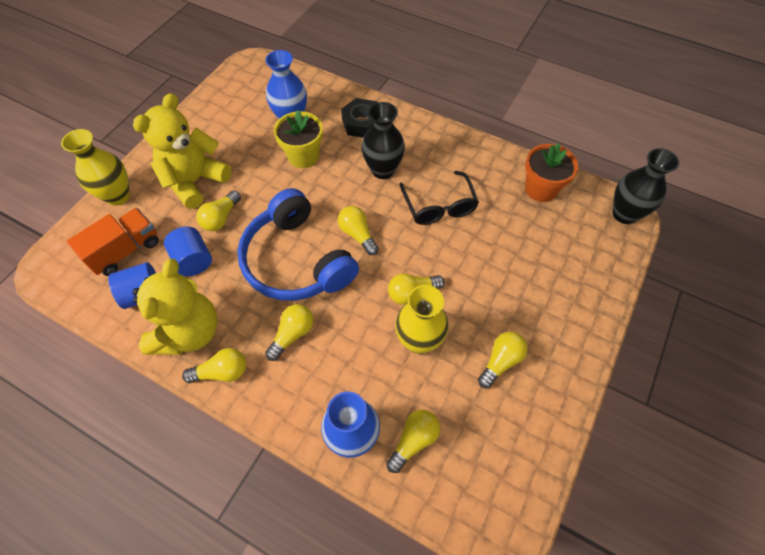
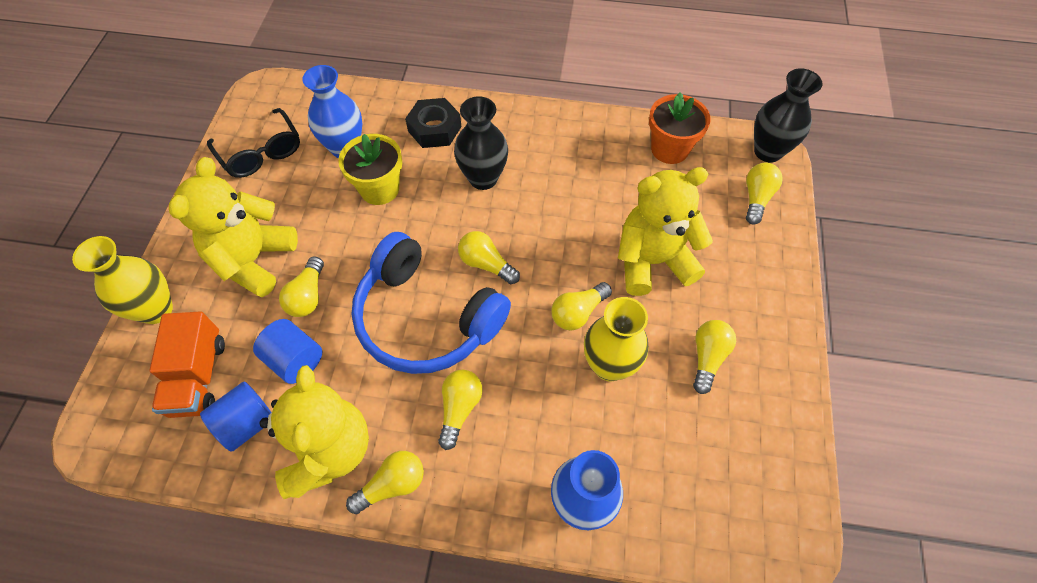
camera: 20 degrees left, 0 degrees up
orange truck [67,208,159,276] -> orange truck turned 150 degrees clockwise [149,311,225,418]
yellow light bulb [386,410,440,473] -> yellow light bulb moved to [746,163,783,225]
black glasses [399,171,479,225] -> black glasses moved to [207,108,300,178]
none -> yellow teddy bear [618,167,713,296]

